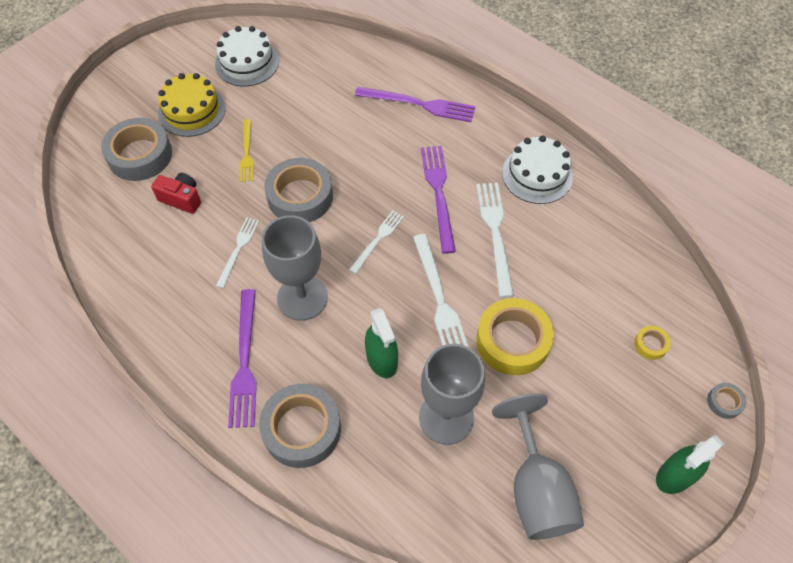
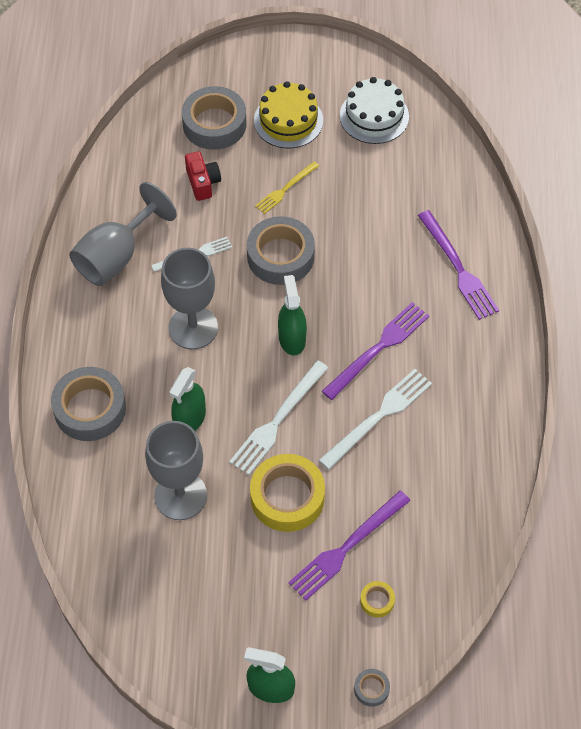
camera: 50 degrees right, 0 degrees up
purple fork [228,289,257,428] -> purple fork moved to [288,491,411,600]
white fork [349,210,404,274] -> green spray bottle [278,275,307,355]
grey goblet [492,394,584,540] -> grey goblet moved to [69,182,177,286]
white cake [502,135,573,204] -> none

